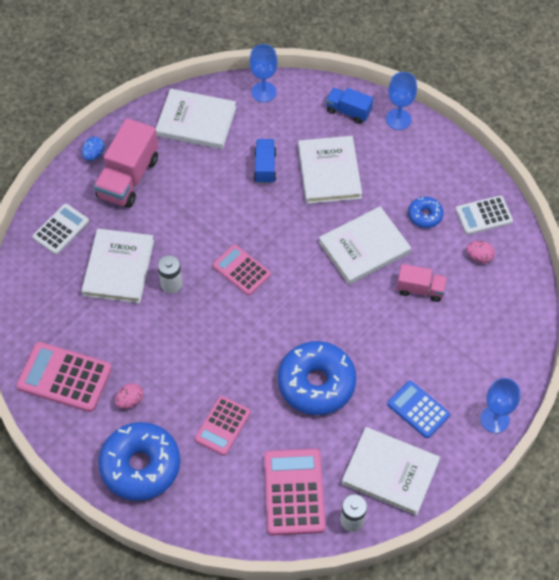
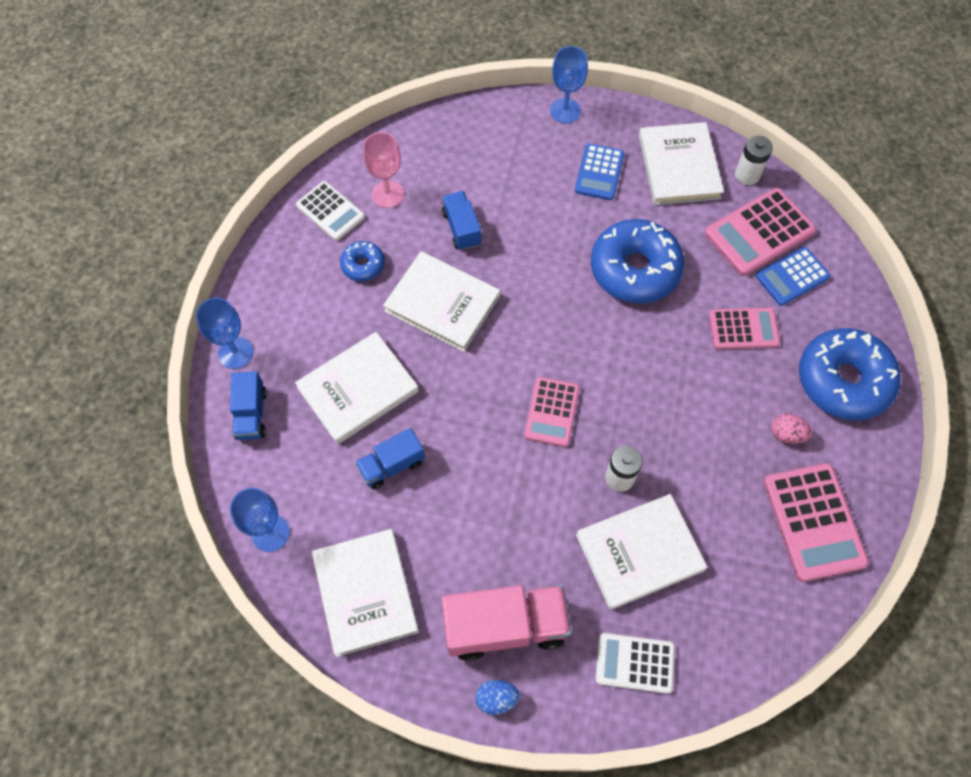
camera: 120 degrees left, 5 degrees up
pink truck [397,264,447,302] -> blue truck [442,191,481,251]
pink egg [466,241,495,263] -> pink goblet [363,132,404,208]
none -> blue calculator [756,247,831,306]

